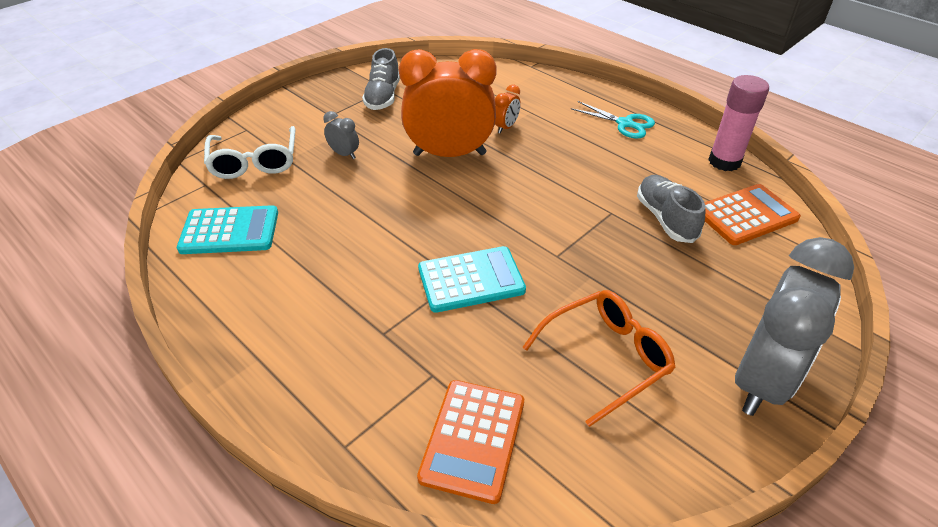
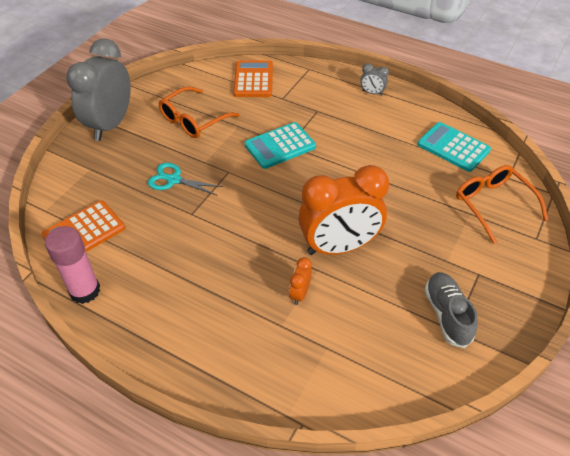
camera: 165 degrees right, 5 degrees up
turquoise calculator [177,205,278,254] -> turquoise calculator turned 60 degrees clockwise [417,122,491,172]
white glasses [204,126,295,179] -> orange glasses [456,165,548,244]
grey clock [323,111,359,159] -> grey clock moved to [360,63,389,96]
turquoise scissors [571,101,655,139] -> turquoise scissors moved to [148,163,223,196]
grey shoe [637,175,705,243] -> none

